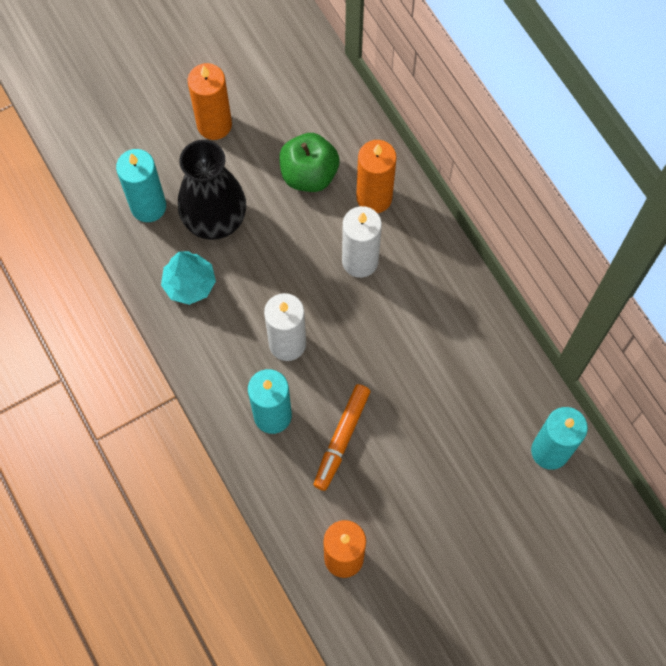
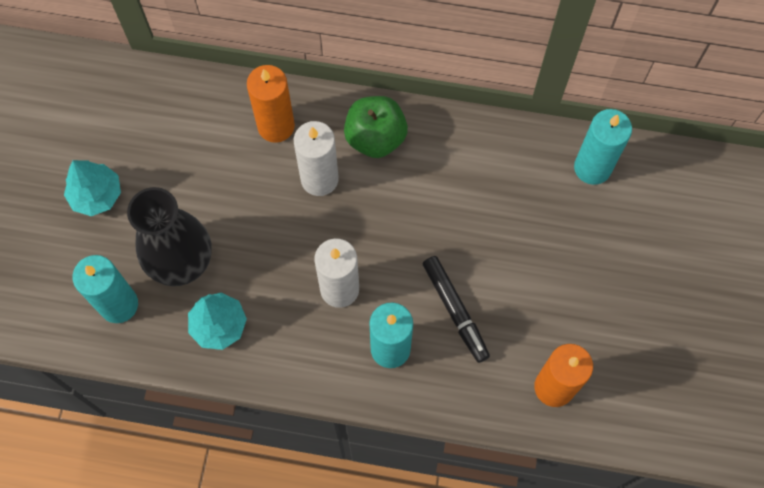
camera: 50 degrees left, 0 degrees up
orange candle [188,63,232,140] -> turquoise tree [64,160,121,216]
green apple [279,133,340,192] -> green apple moved to [344,96,408,158]
orange marker [314,384,370,491] -> black marker [423,256,490,363]

